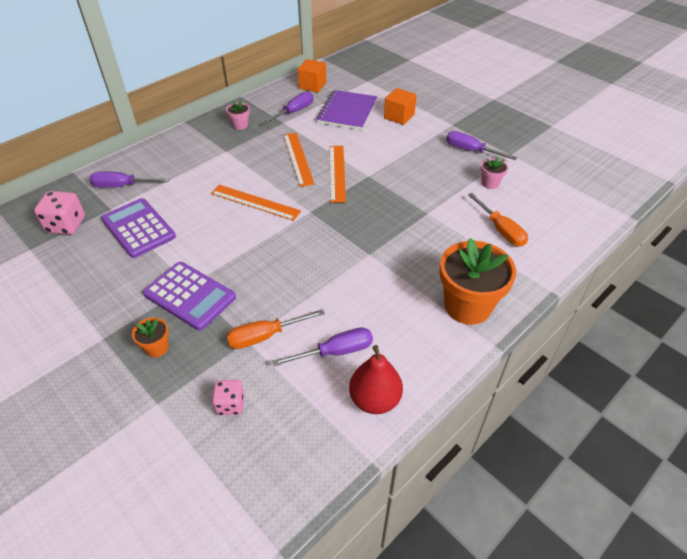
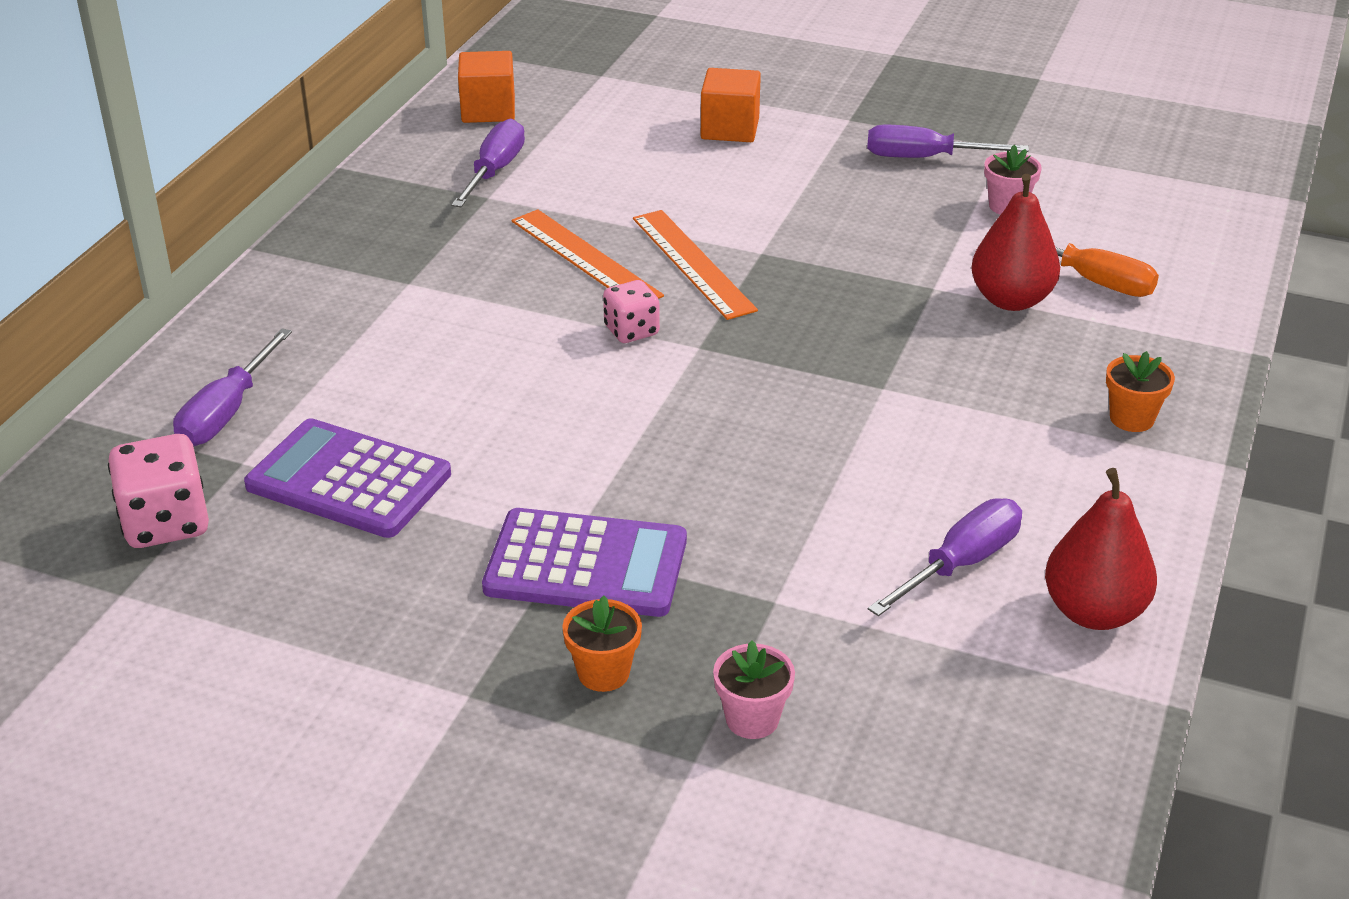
camera: 25 degrees left, 10 degrees down
purple screwdriver [90,171,170,188] -> purple screwdriver turned 45 degrees counterclockwise [173,328,292,446]
orange ruler [211,185,301,221] -> none
pink dice [212,380,244,415] -> pink dice moved to [603,280,660,343]
pink flower pot [226,100,250,130] -> pink flower pot moved to [713,640,795,739]
orange screwdriver [226,309,325,349] -> none
purple notebook [317,90,377,130] -> none
orange flower pot [440,238,516,325] -> orange flower pot [1106,351,1175,432], size x0.46
none -> red pear [971,174,1060,311]

